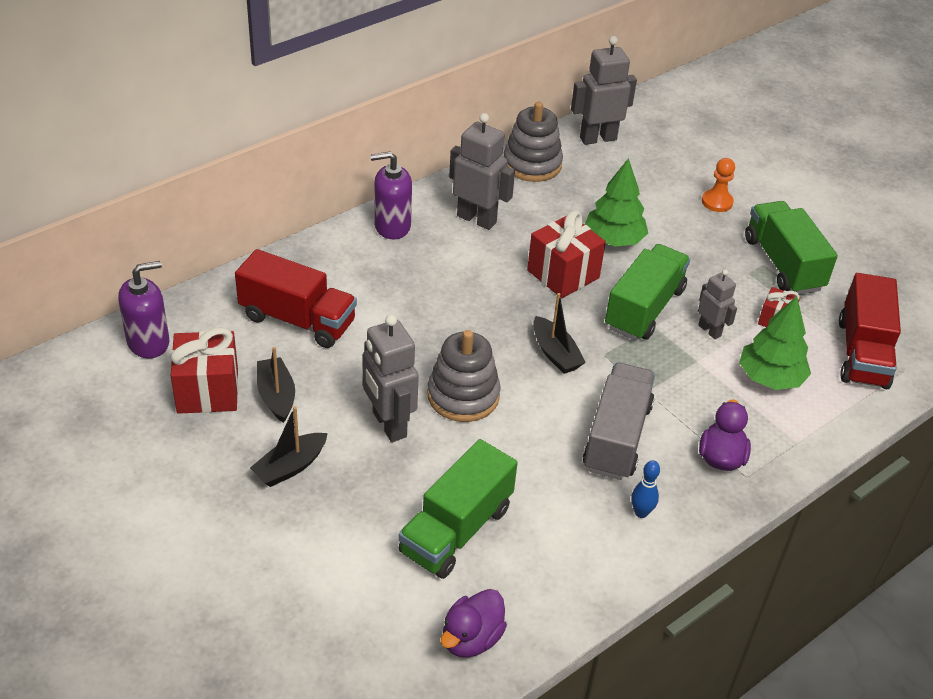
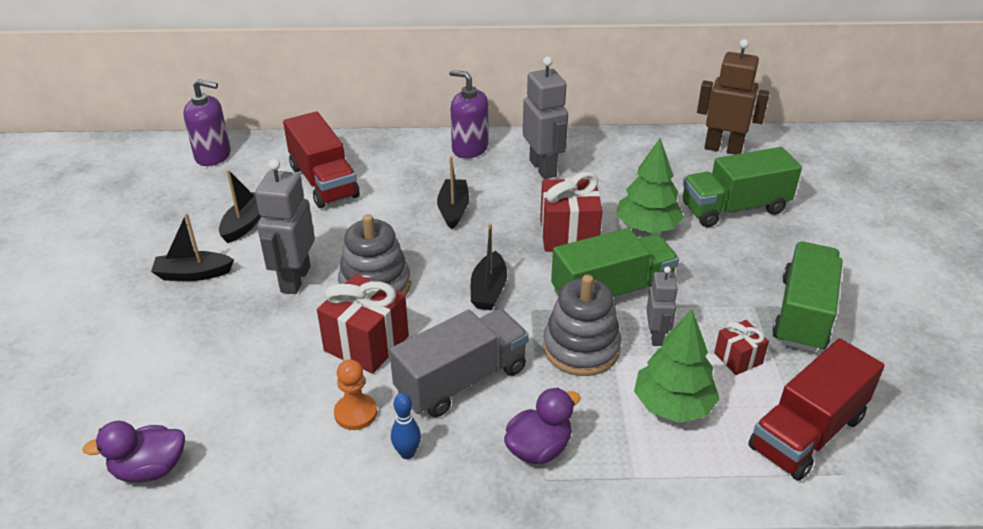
camera: 40 degrees right, 5 degrees down
red gift [170,327,238,414] -> red gift moved to [317,274,409,374]
green truck [399,439,518,579] -> green truck moved to [683,147,802,227]
grey stacking toy [504,102,563,182] -> grey stacking toy moved to [543,275,621,376]
grey robot [571,36,637,145] -> brown robot [697,39,770,155]
orange pawn [702,158,735,212] -> orange pawn moved to [334,359,377,430]
none -> black boat [437,156,469,230]

